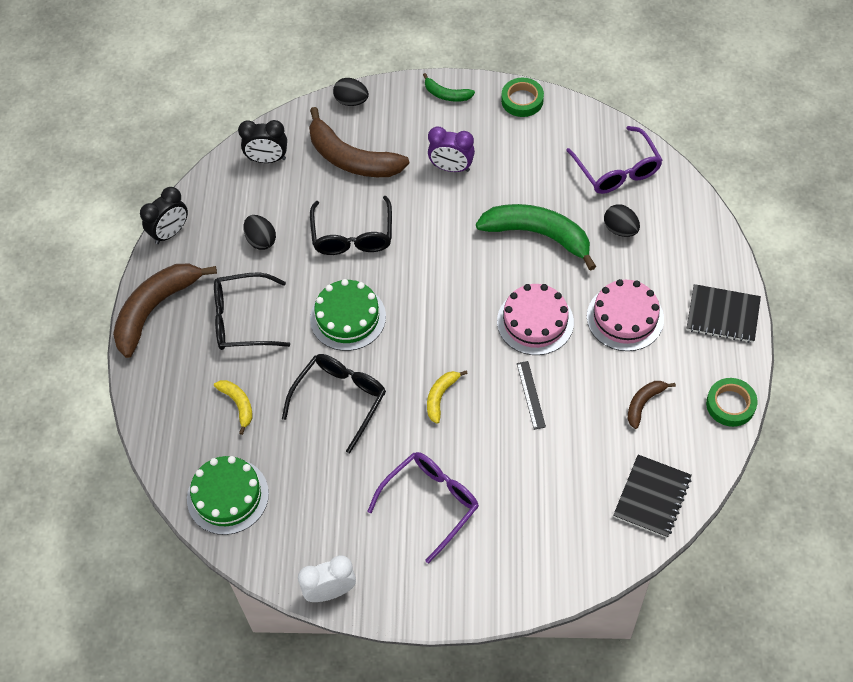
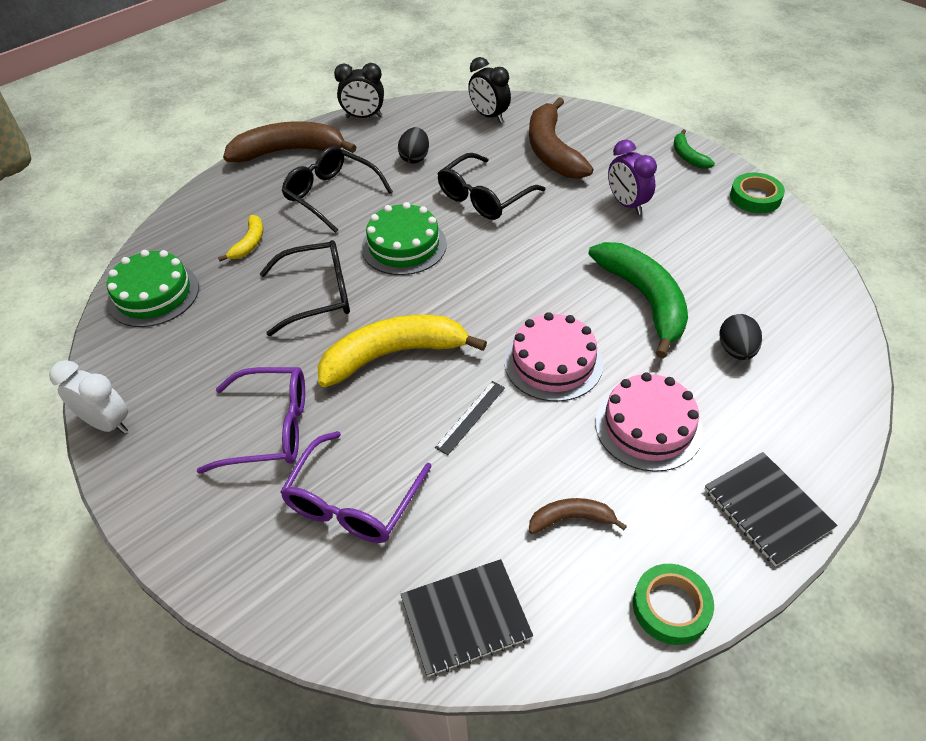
camera: 45 degrees right, 10 degrees down
black egg [333,78,369,106] -> none
yellow banana [427,370,468,424] -> yellow banana [318,315,487,387], size x2.07
purple glasses [566,126,663,194] -> purple glasses moved to [280,431,432,543]

